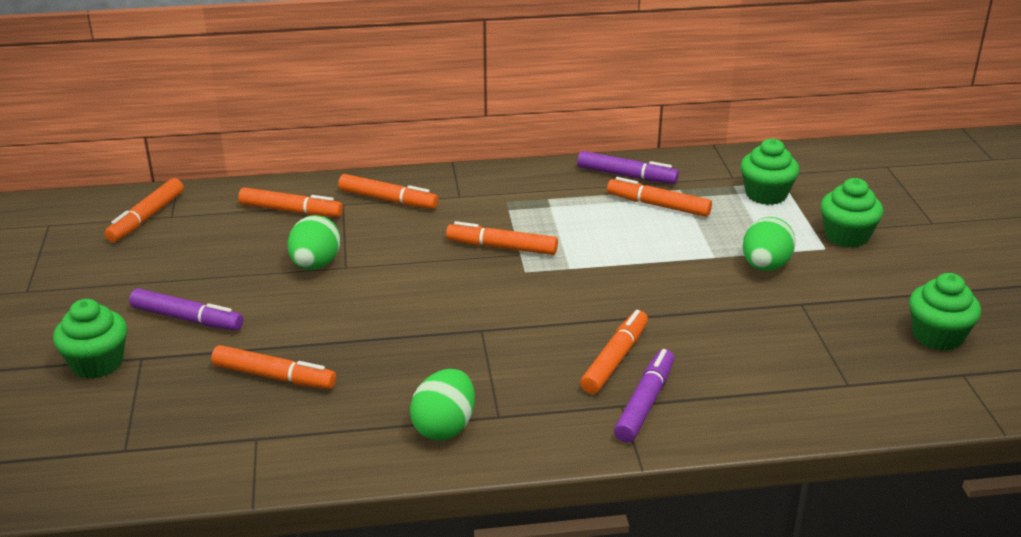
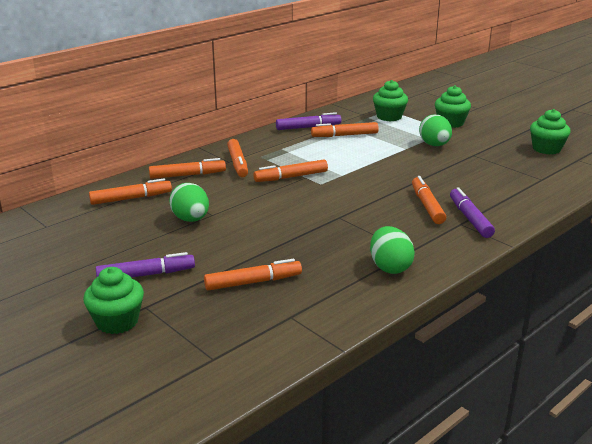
camera: 35 degrees left, 5 degrees down
orange marker [104,178,184,242] -> orange marker moved to [227,139,248,177]

